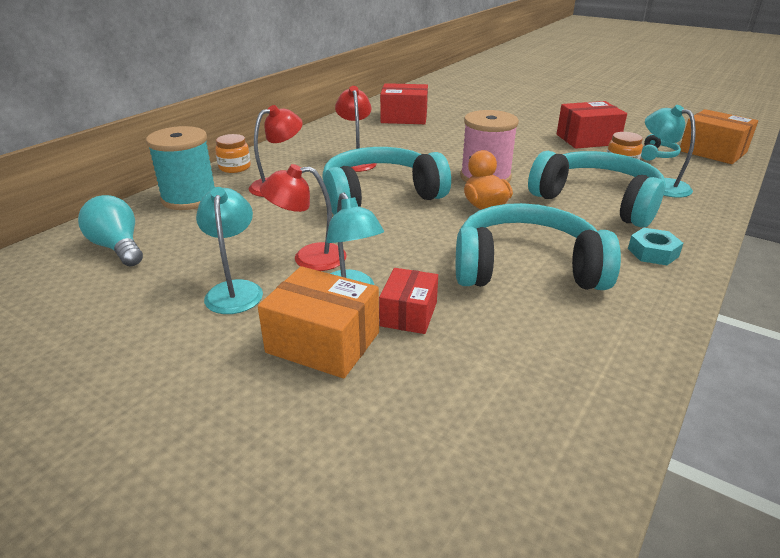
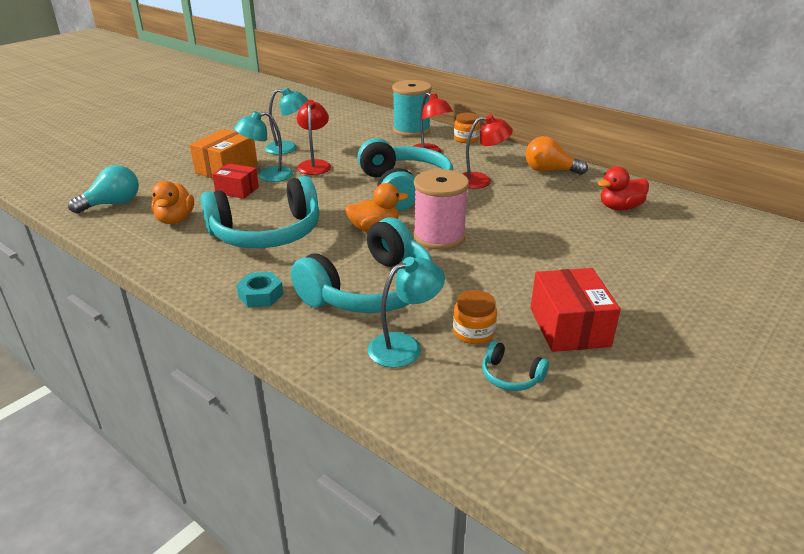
camera: 95 degrees right, 0 degrees up
turquoise light bulb [78,195,143,266] -> turquoise light bulb moved to [68,165,139,214]
red box [380,83,428,124] -> red duck [598,167,649,211]
turquoise headphones [456,203,621,290] -> turquoise headphones turned 60 degrees clockwise [200,176,320,248]
orange box [680,109,758,164] -> none
none -> orange duck [151,181,194,224]
none -> orange light bulb [525,136,588,175]

